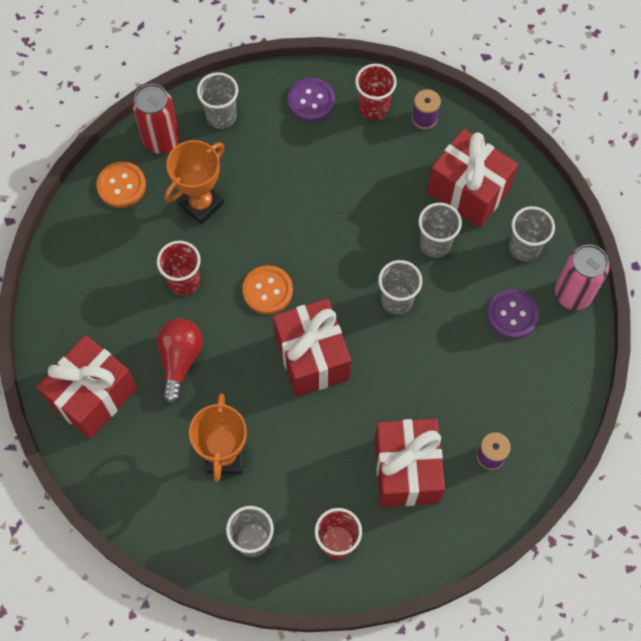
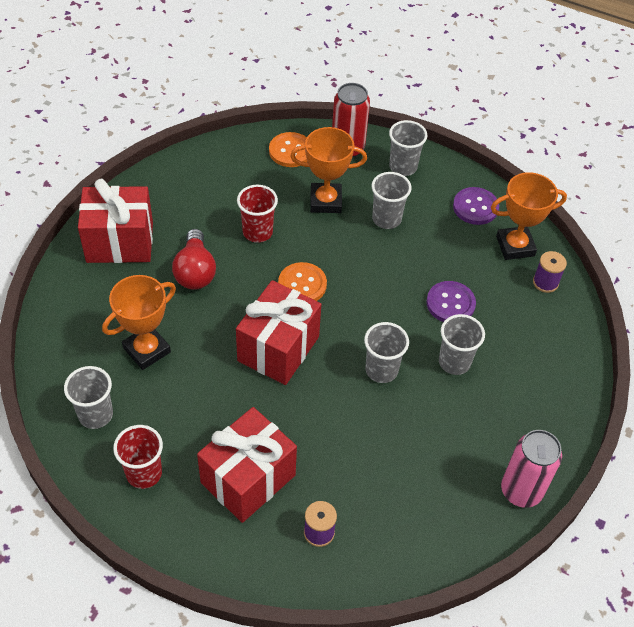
camera: 45 degrees right, 15 degrees down
red light bulb [157,319,203,404] -> red light bulb turned 120 degrees clockwise [172,229,216,290]
red cup [355,64,397,120] -> orange trophy [491,172,567,260]
red gift [427,129,518,228] -> none
purple button [487,289,539,339] -> purple button moved to [426,281,476,322]
grey cup [509,206,555,261] -> grey cup moved to [372,172,412,229]

